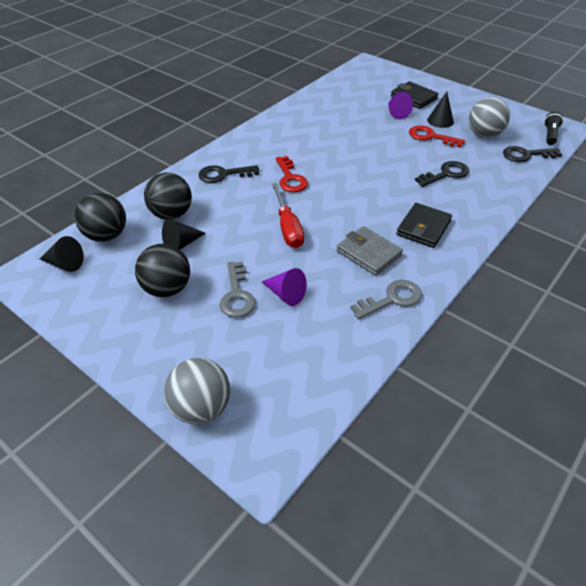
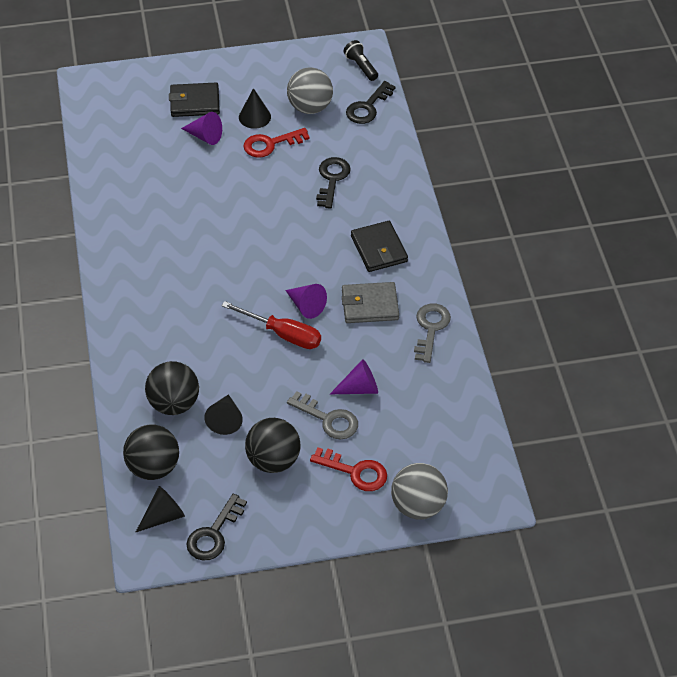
camera: 50 degrees left, 5 degrees up
black key [199,165,259,183] -> black key moved to [186,494,247,560]
red key [276,156,308,192] -> red key moved to [310,448,387,491]
none -> purple cone [285,284,327,319]

